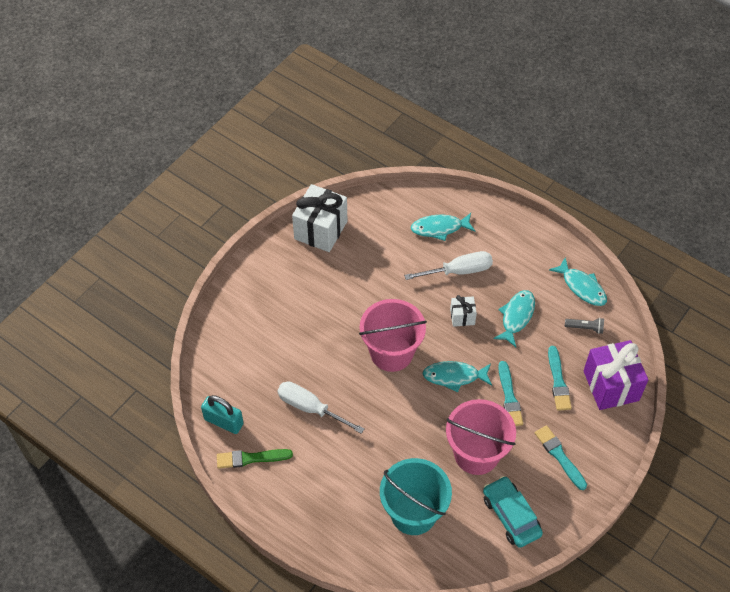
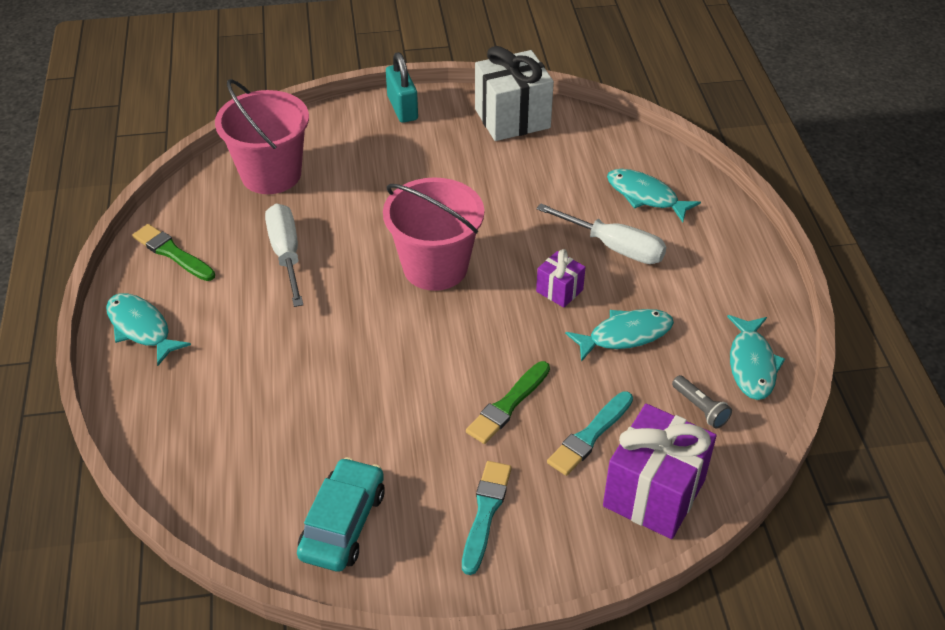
camera: 45 degrees right, 10 degrees down
turquoise padlock [201,395,244,434] -> turquoise padlock moved to [386,52,418,123]
turquoise bucket [380,458,452,535] -> none
turquoise fish [422,361,492,393] -> turquoise fish moved to [106,293,191,366]
pink bucket [446,399,516,475] -> pink bucket moved to [215,79,309,194]
white gift [450,295,477,327] -> purple gift [536,249,586,308]
turquoise brush [498,361,523,426] -> green brush [466,361,550,444]

